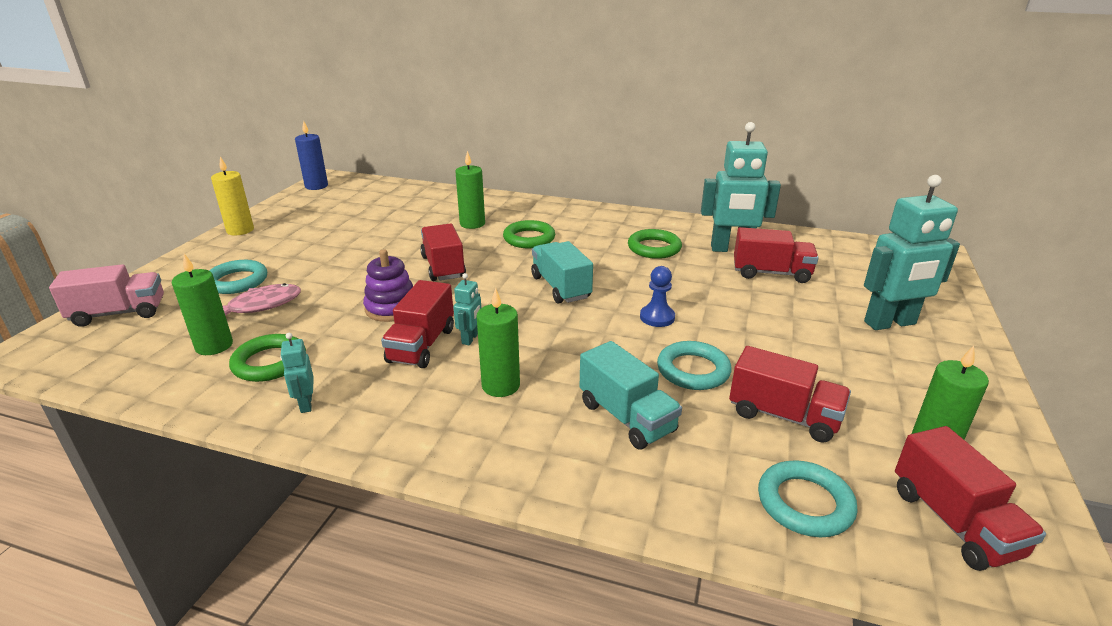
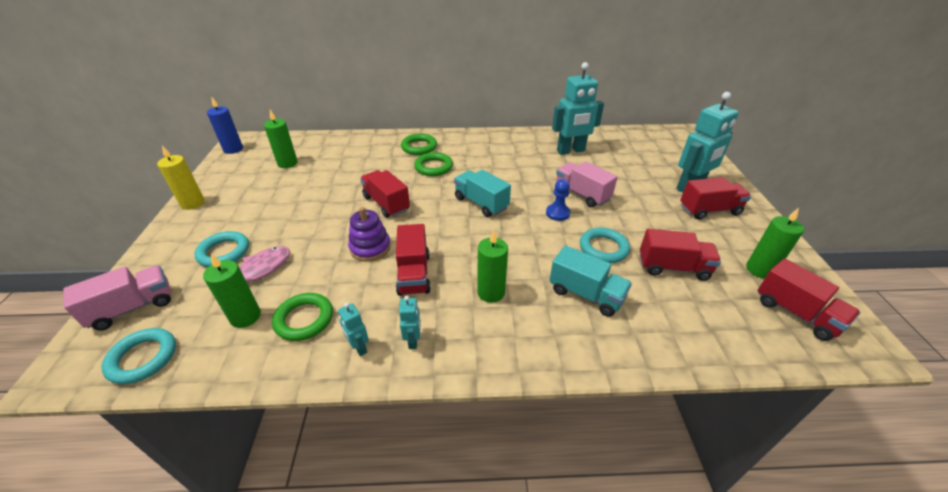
camera: 20 degrees left, 10 degrees up
turquoise robot [453,273,481,345] -> turquoise robot moved to [399,296,421,349]
green candle [455,151,485,229] -> green candle moved to [264,110,298,168]
green ring [628,229,682,259] -> green ring moved to [401,134,437,155]
red truck [734,227,819,283] -> red truck moved to [680,177,751,220]
turquoise ring [758,460,858,537] -> turquoise ring moved to [101,328,176,384]
none -> pink truck [556,161,618,207]

